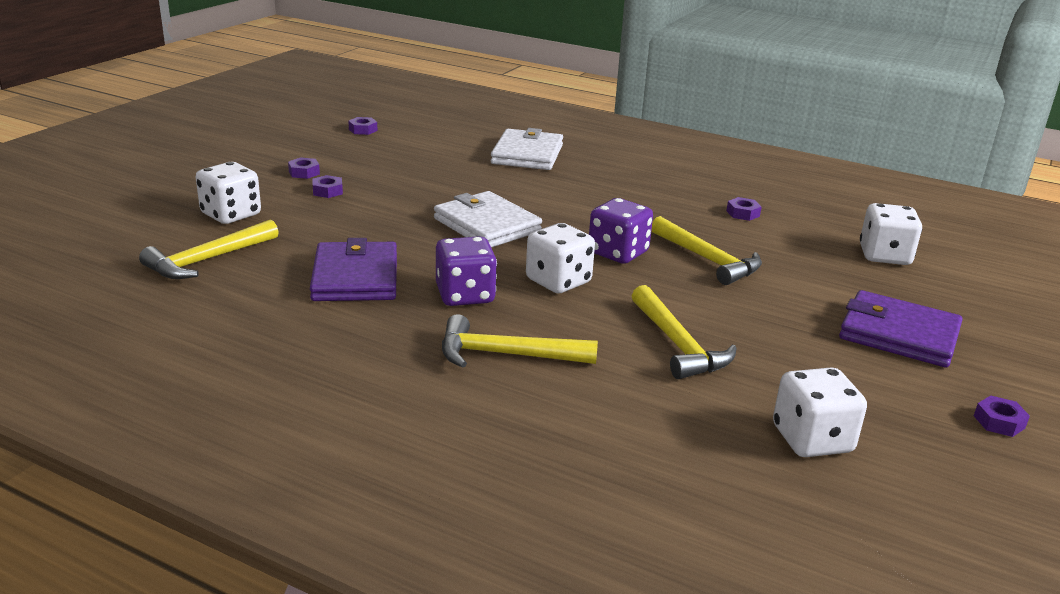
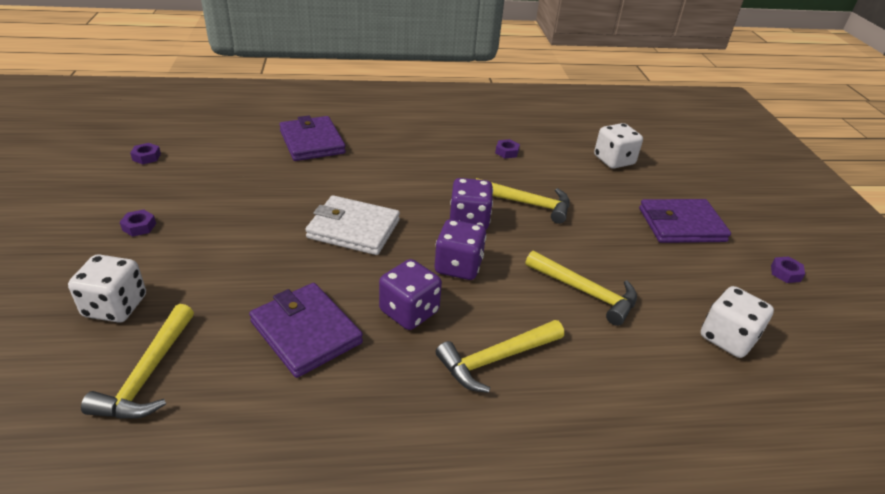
camera: 35 degrees left, 10 degrees up
purple nut [312,175,343,198] -> none
white wallet [491,128,563,170] -> purple wallet [279,116,346,161]
white dice [526,223,595,293] -> purple dice [435,219,486,280]

